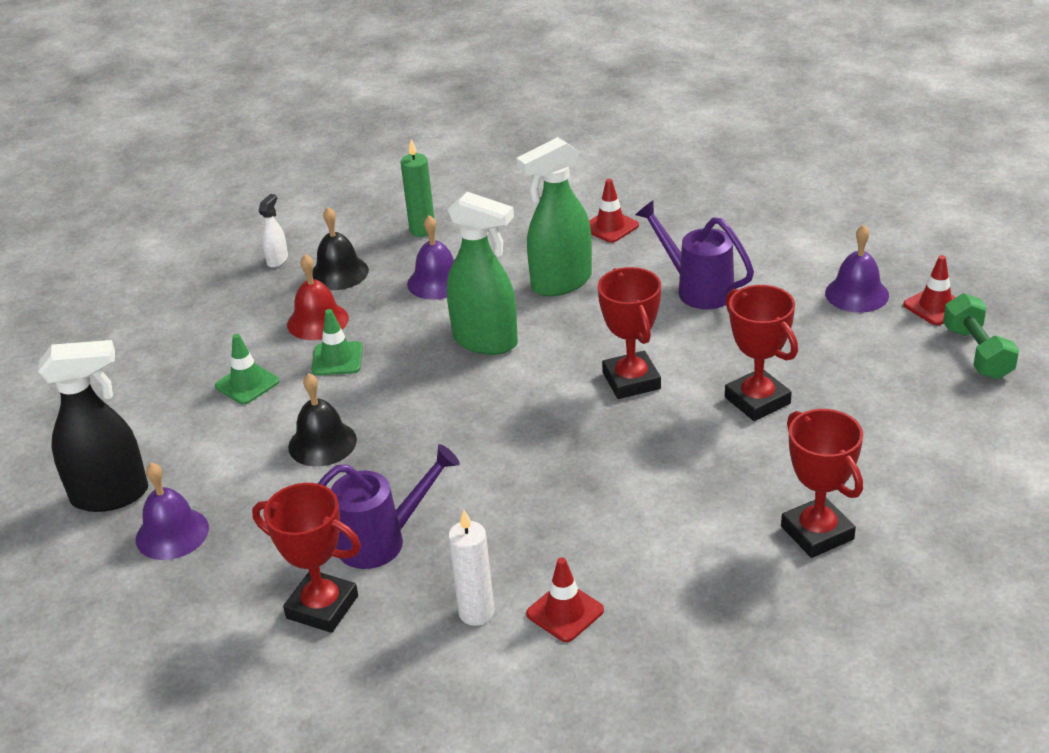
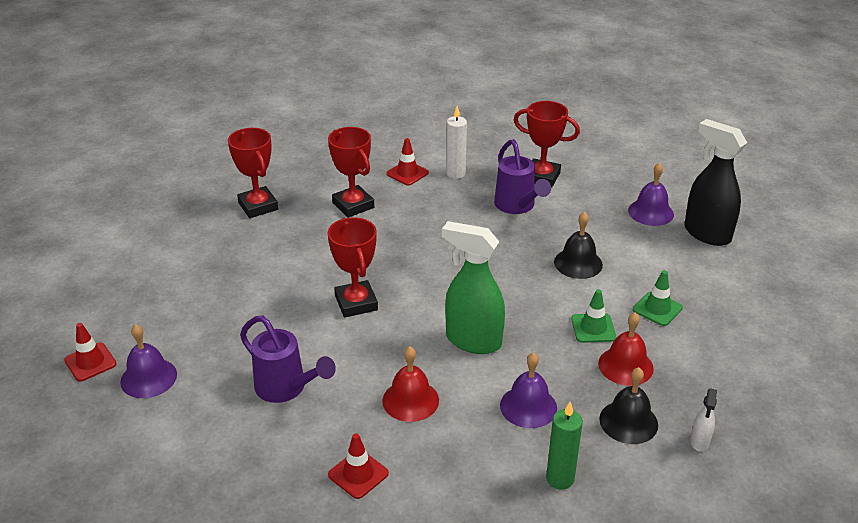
camera: 175 degrees right, 0 degrees up
black spray bottle [38,340,148,512] -> black spray bottle turned 60 degrees clockwise [684,119,747,246]
purple watering can [318,444,460,569] -> purple watering can turned 90 degrees counterclockwise [494,139,551,214]
green spray bottle [516,137,592,296] -> red bell [382,346,439,422]
red trophy [725,285,798,421] -> red trophy moved to [328,127,374,218]
green dumbbell [943,293,1019,379] -> none

